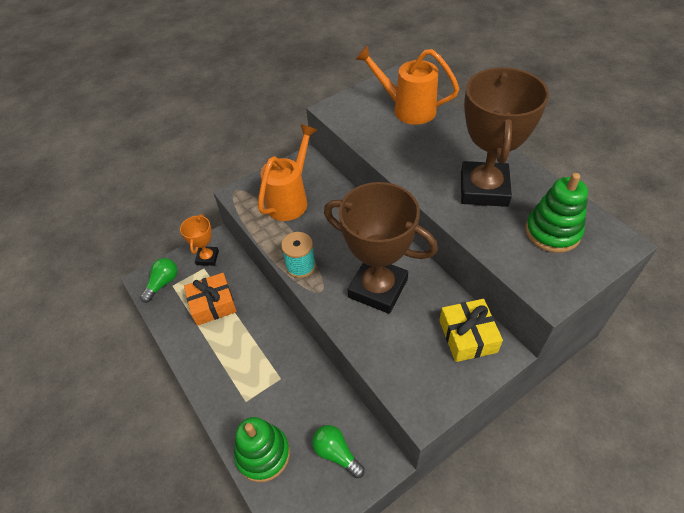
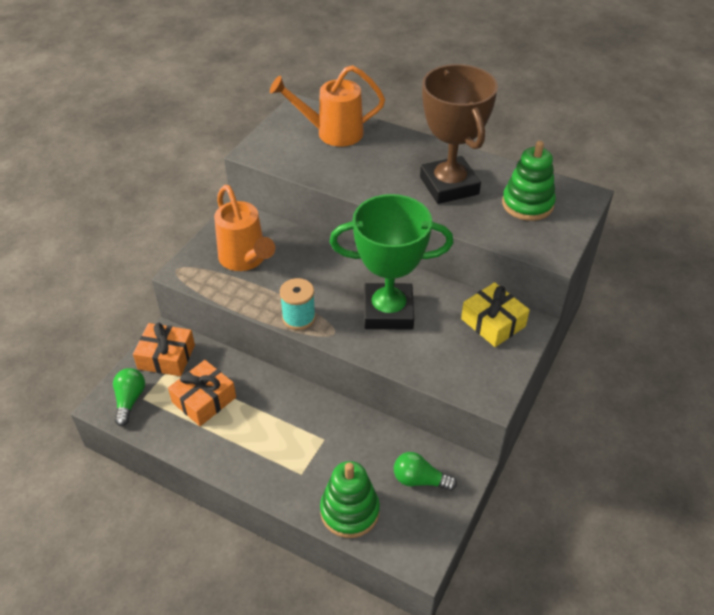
camera: 30 degrees left, 5 degrees down
orange trophy [180,214,219,266] -> orange gift [133,323,195,376]
orange watering can [258,124,317,221] -> orange watering can turned 150 degrees clockwise [214,185,275,271]
brown trophy [324,182,438,314] -> green trophy [330,194,453,329]

